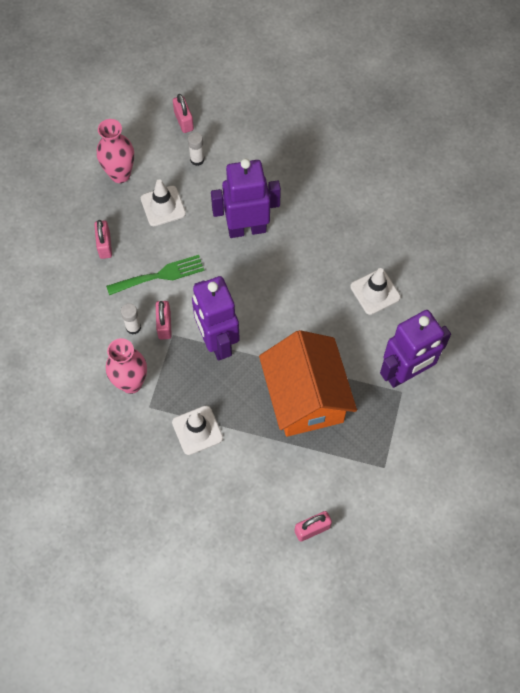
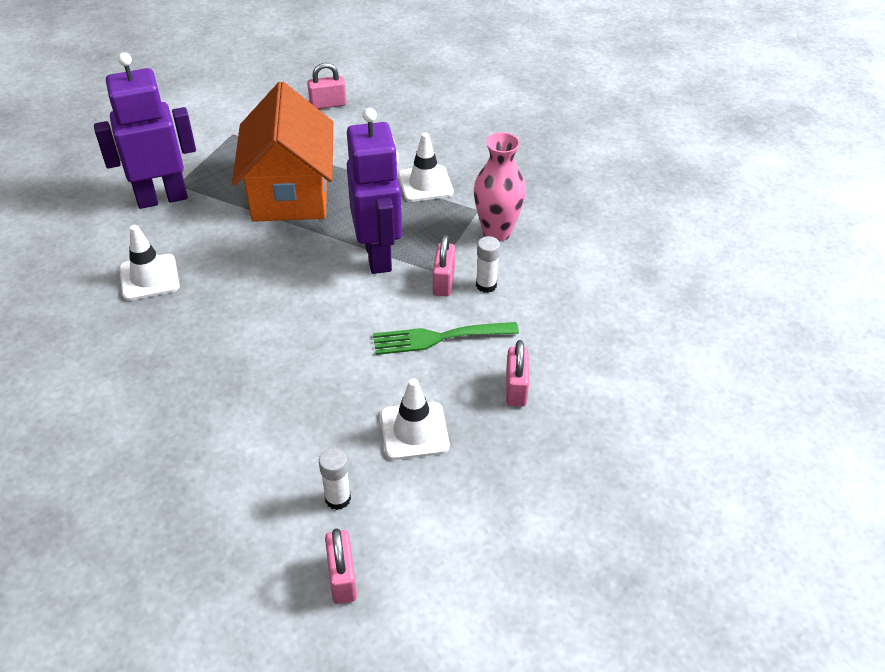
camera: 170 degrees left, 20 degrees down
pink vase [97,119,134,183] -> none
purple robot [211,159,281,238] -> none

